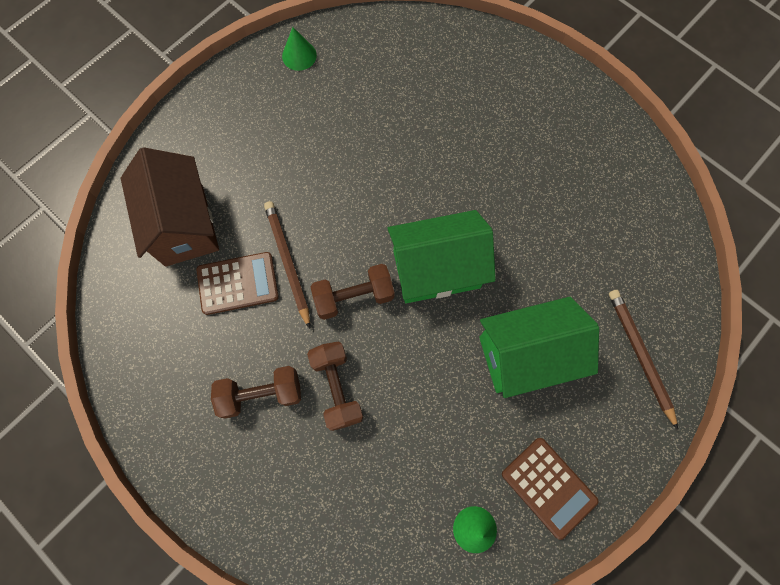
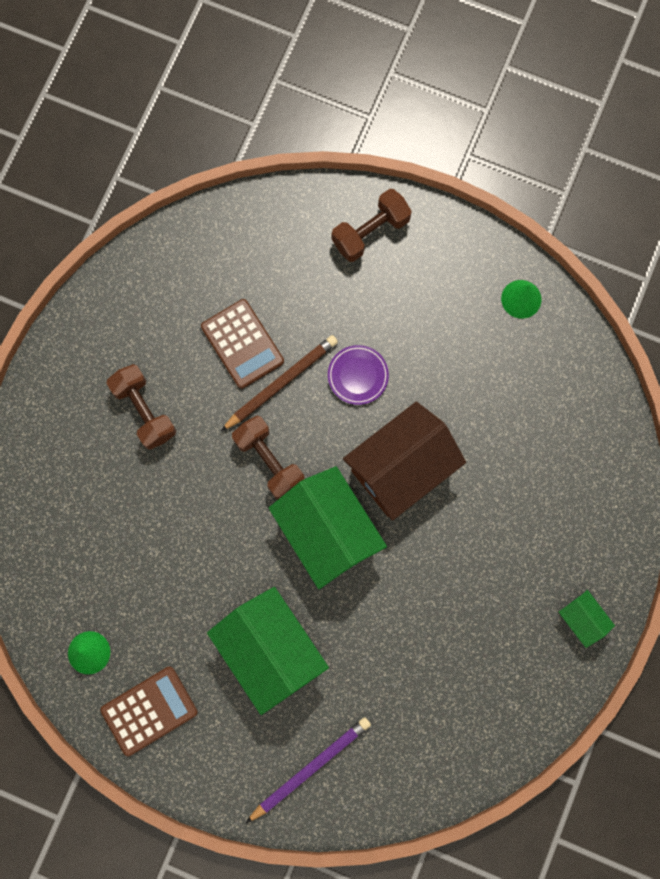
camera: 70 degrees right, 5 degrees up
brown house [121,147,219,267] -> brown house moved to [343,402,466,521]
brown dumbbell [307,341,363,431] -> brown dumbbell moved to [332,189,412,262]
brown calculator [502,438,599,540] -> brown calculator turned 150 degrees counterclockwise [100,667,198,756]
brown pencil [609,290,678,430] -> purple pencil [246,717,371,823]
none -> purple plate [328,345,389,405]
none -> green house [559,590,615,648]

